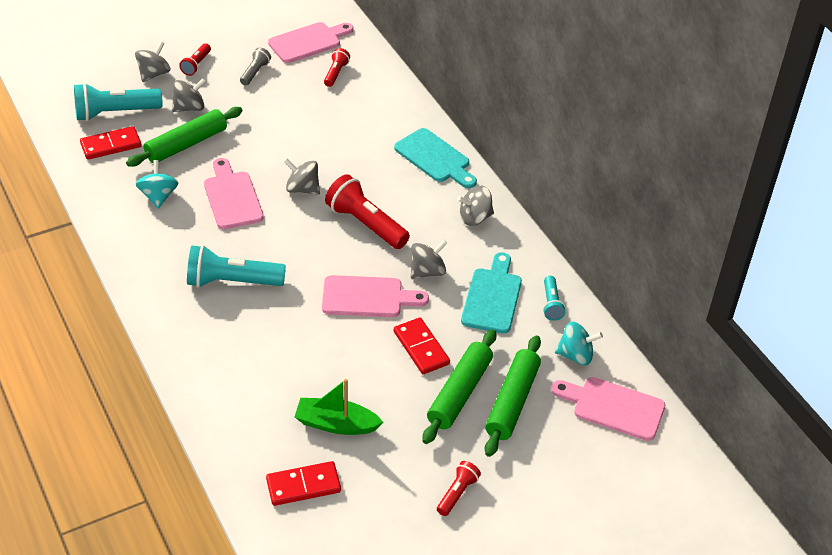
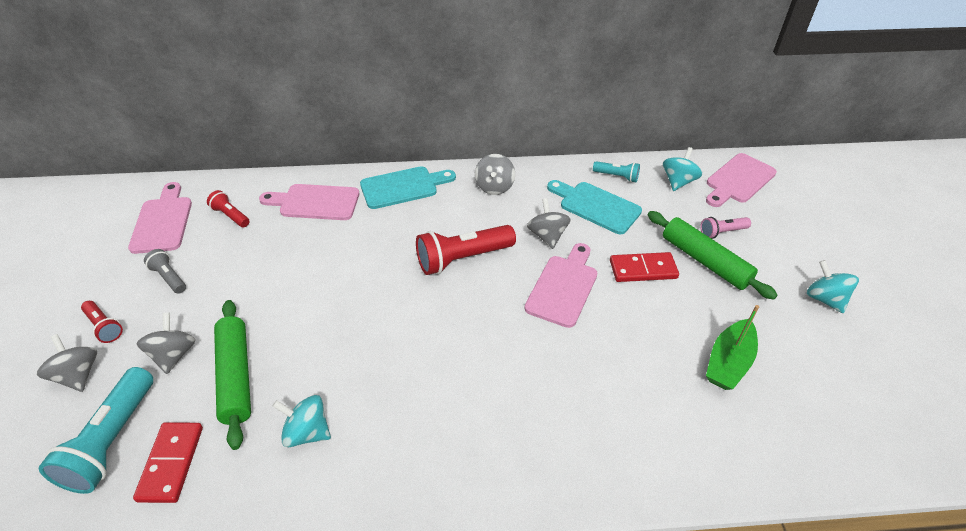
camera: 65 degrees left, 0 degrees up
turquoise flashlight [187,245,286,288] -> none
pink cutting board [204,158,264,229] -> pink cutting board moved to [259,184,359,220]
red domino [266,461,341,506] -> none
grey spinning top [284,159,320,194] -> none
red flashlight [437,461,481,516] -> turquoise spinning top [807,260,859,313]
green rolling pin [485,335,541,457] -> pink flashlight [700,217,751,239]

